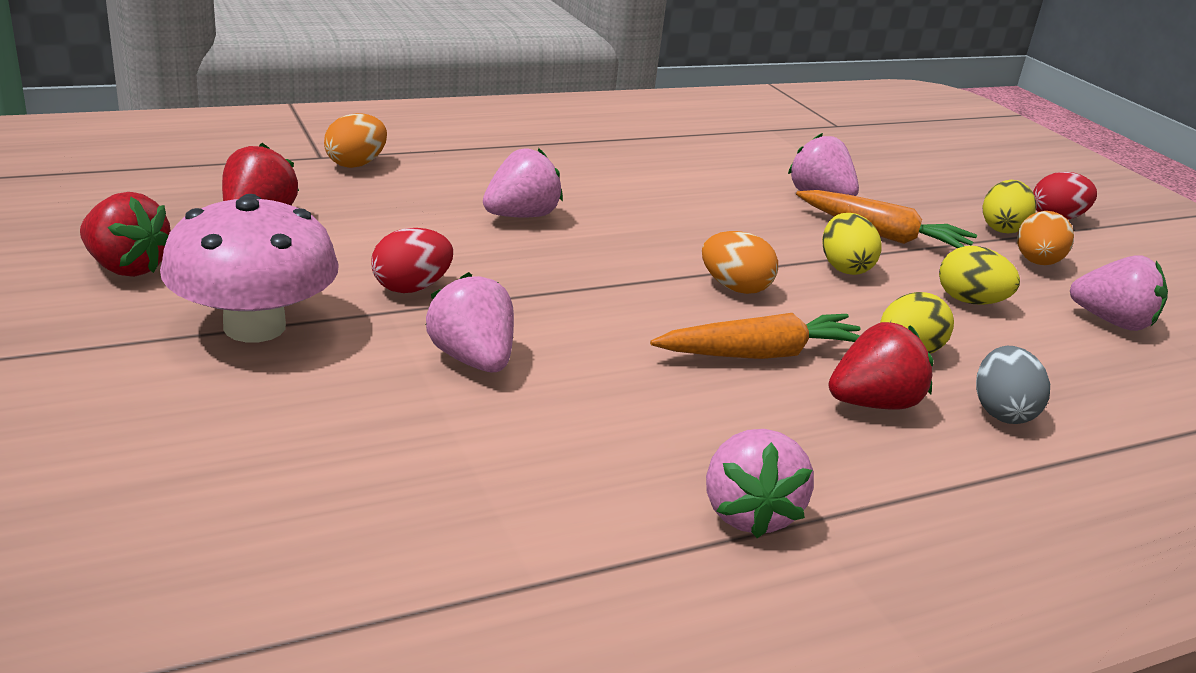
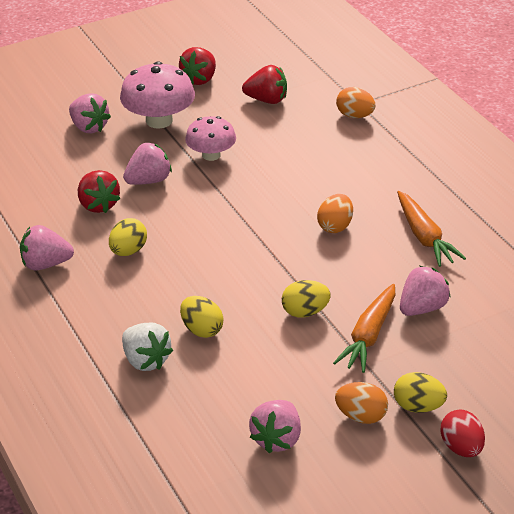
camera: 90 degrees right, 10 degrees up
red egg [371,228,453,293] -> pink mushroom [185,116,236,161]
pink strawberry [483,148,563,217] -> pink strawberry moved to [69,93,111,133]
orange carrot [650,313,861,359] -> orange carrot moved to [397,191,466,267]
orange egg [702,231,778,294] -> orange egg moved to [317,194,353,233]
red strawberry [829,322,934,410] -> red strawberry moved to [78,170,120,213]
yellow egg [939,246,1020,305] -> yellow egg moved to [109,218,147,256]
grey egg [976,346,1050,424] -> white strawberry [122,323,173,371]

